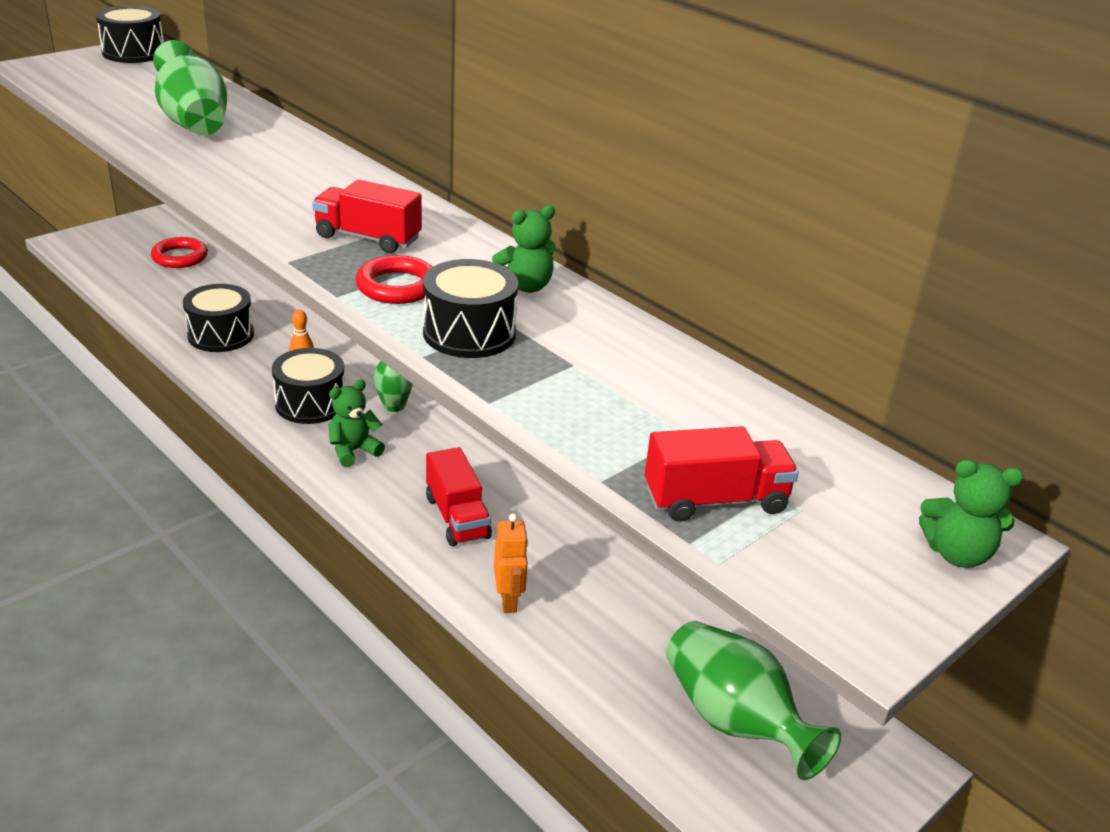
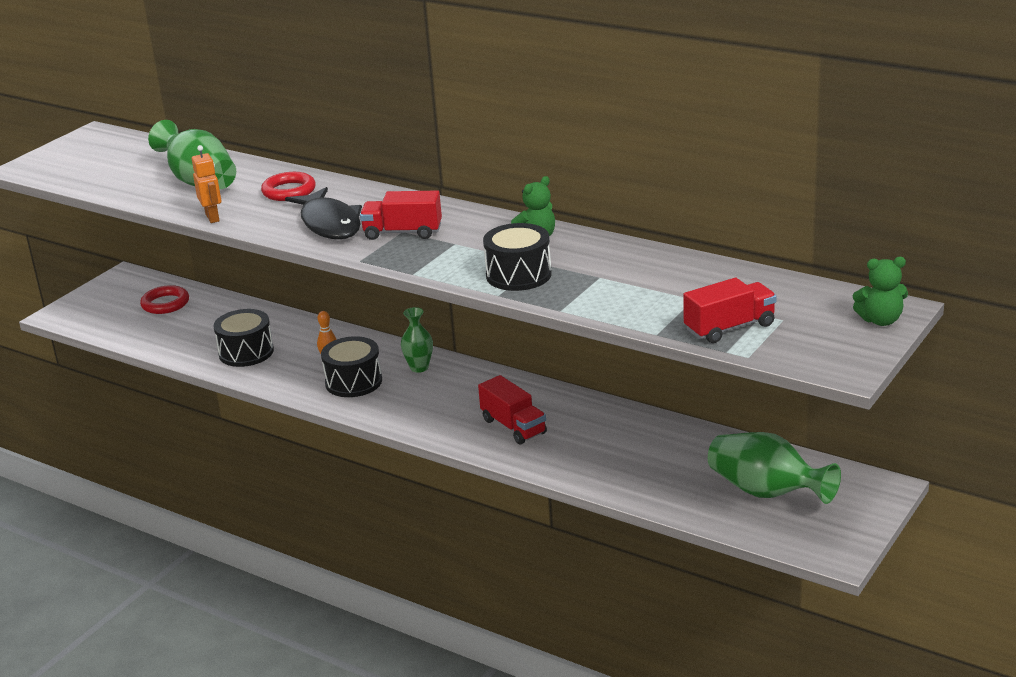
camera: 10 degrees left, 5 degrees down
black drum [96,6,164,63] -> none
green teddy bear [328,380,385,467] -> none
red ring [355,255,433,304] -> red ring moved to [261,172,316,201]
orange robot [494,513,528,613] -> orange robot moved to [192,145,221,223]
none -> black fish [285,187,362,240]

